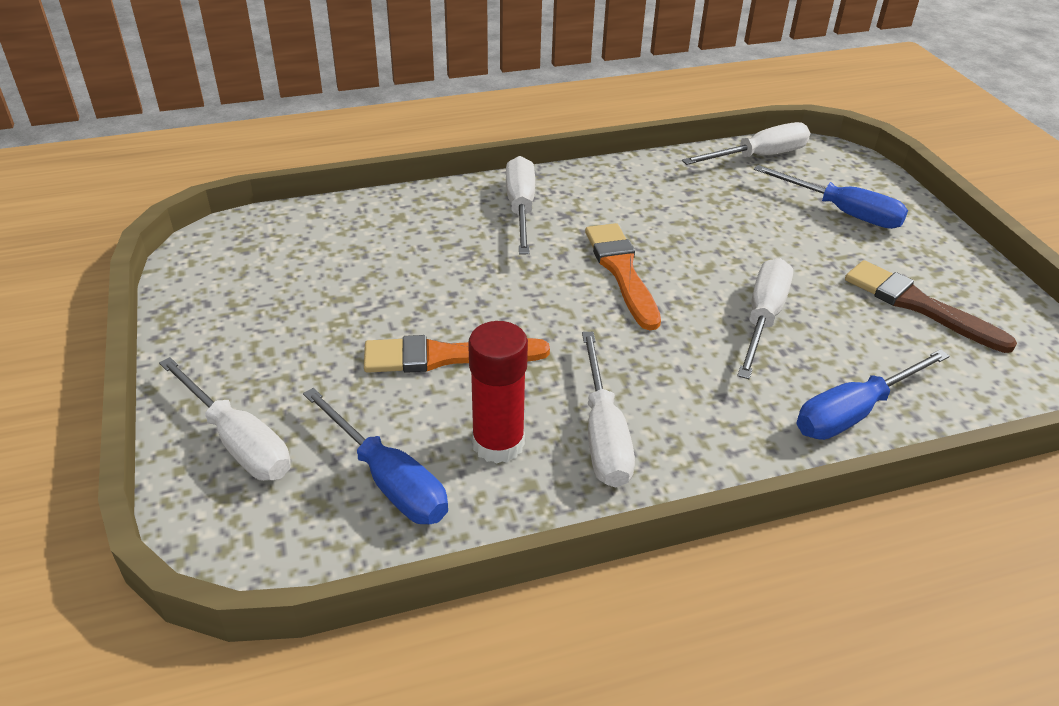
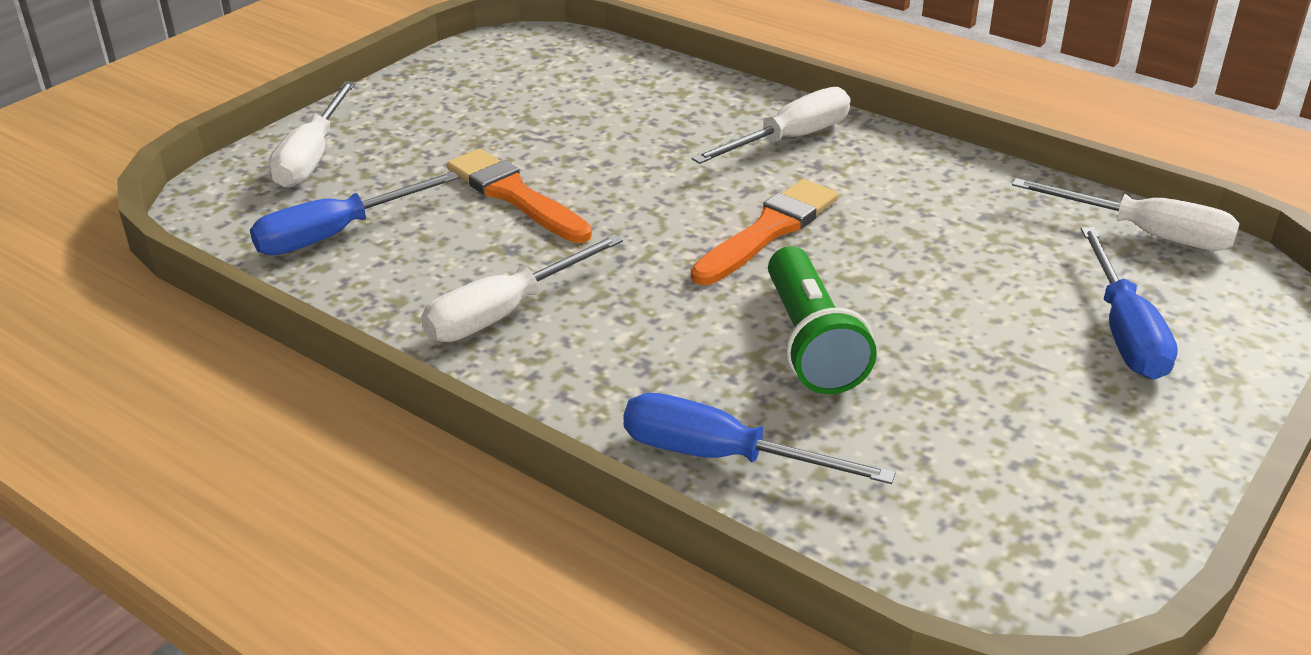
camera: 55 degrees right, 5 degrees down
blue screwdriver [303,388,448,524] -> blue screwdriver turned 45 degrees clockwise [250,172,459,255]
red glue stick [468,321,528,463] -> none
white screwdriver [737,258,793,379] -> green flashlight [768,246,877,394]
brown brush [845,260,1017,353] -> none

